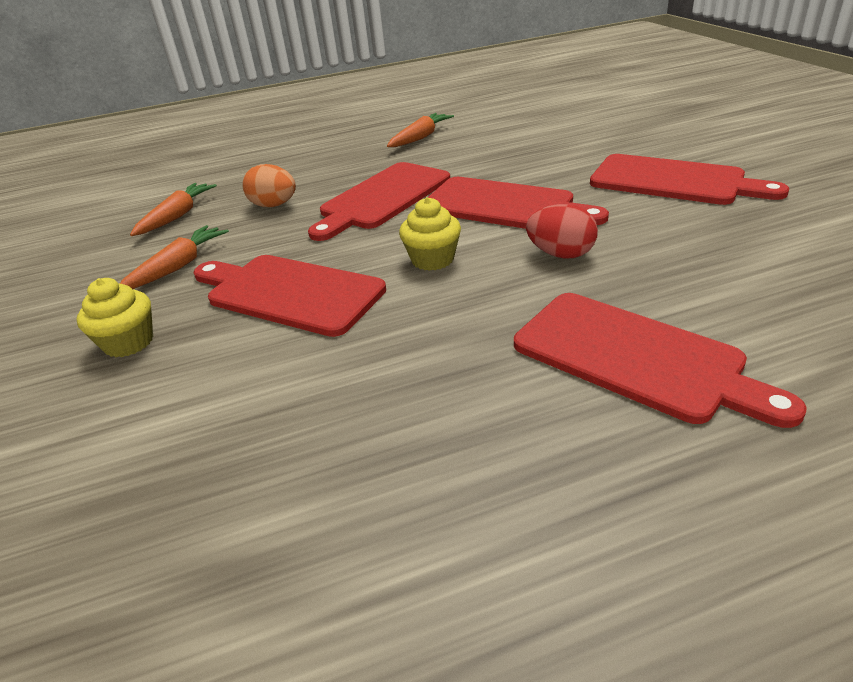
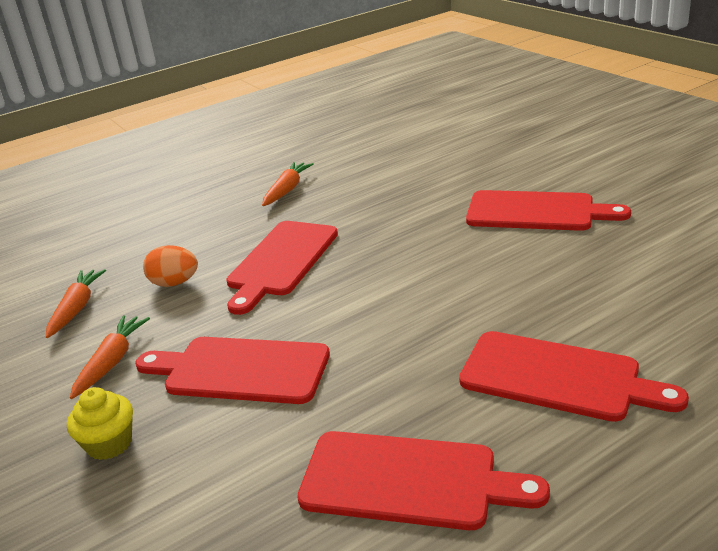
camera: 15 degrees left, 5 degrees down
yellow cupcake [399,197,461,271] -> none
red cutting board [428,177,609,229] -> red cutting board moved to [297,431,550,530]
red egg [526,204,598,259] -> none

